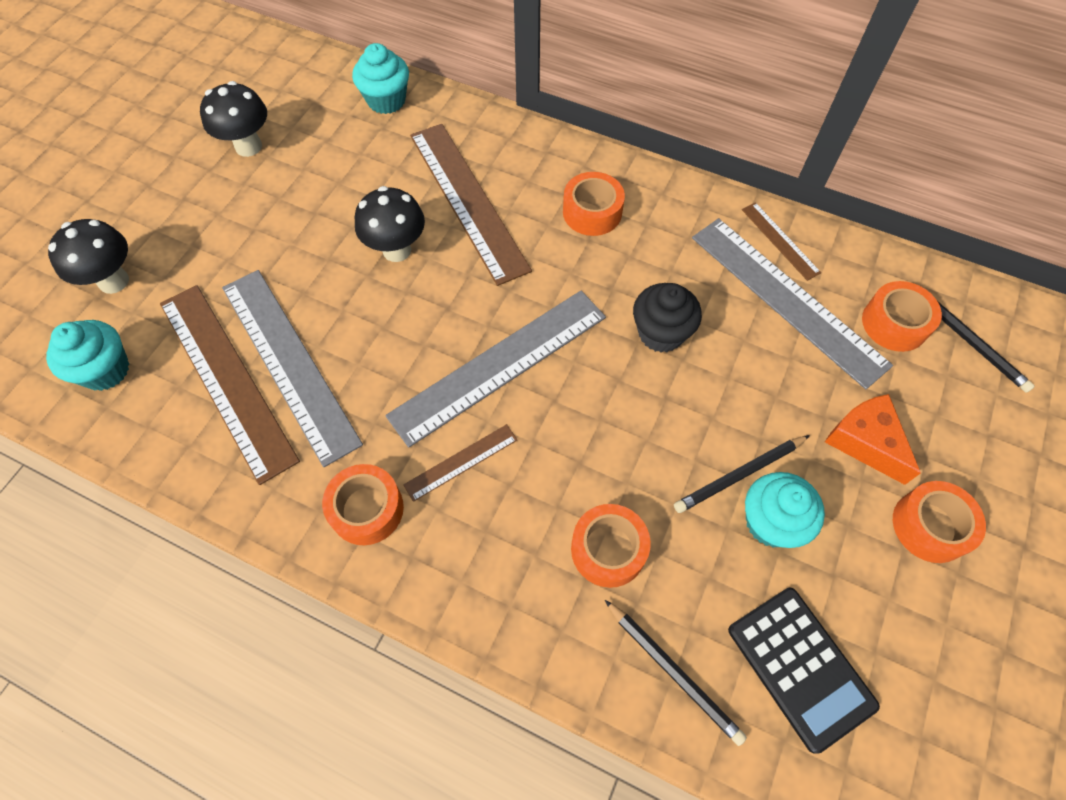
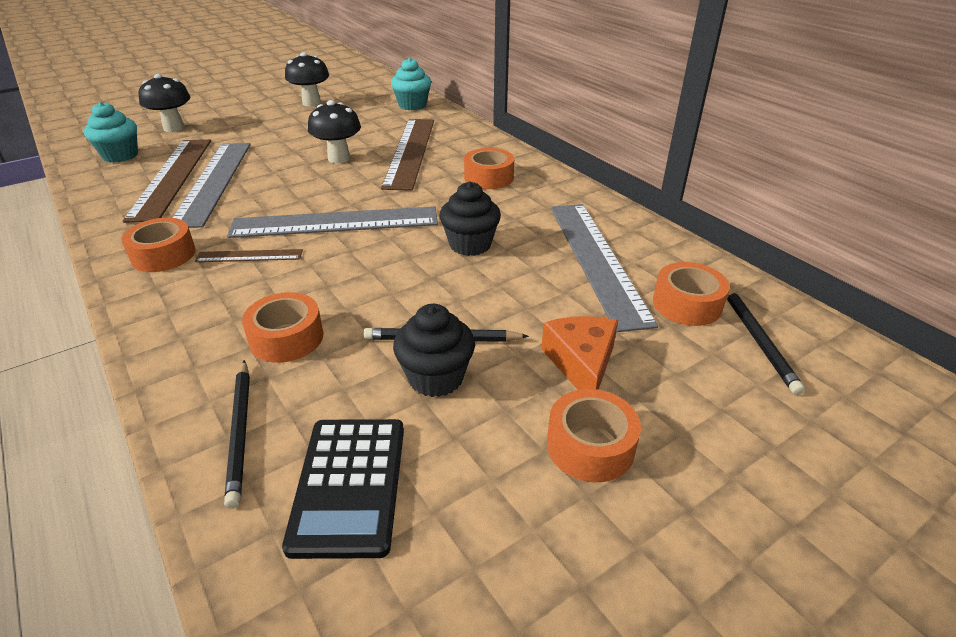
camera: 30 degrees right, 25 degrees down
brown ruler [742,202,821,281] -> none
turquoise cupcake [745,472,825,548] -> black cupcake [393,304,475,397]

